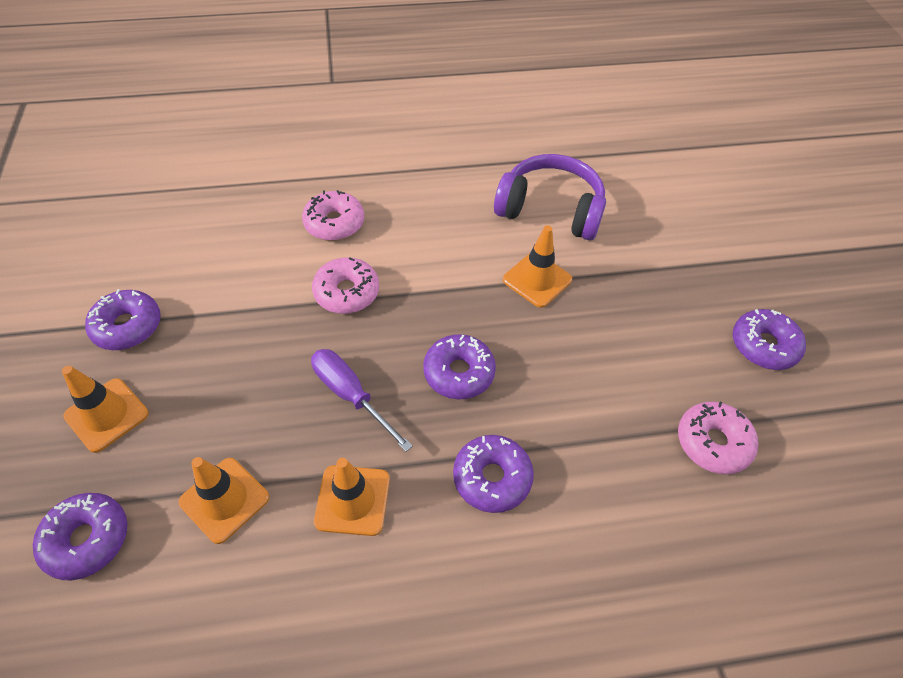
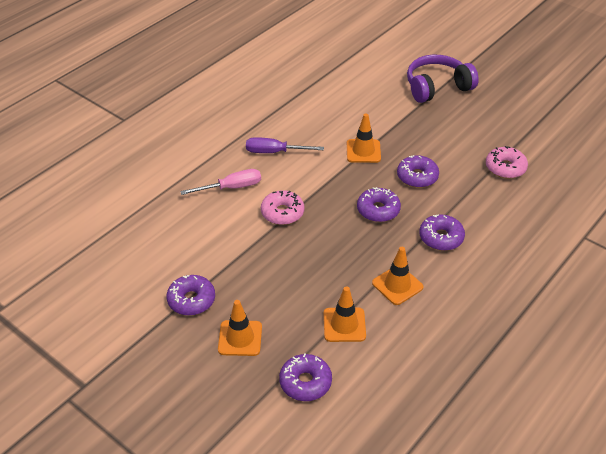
camera: 40 degrees left, 10 degrees down
pink donut [302,190,364,241] -> pink screwdriver [180,169,261,195]
purple screwdriver [311,349,413,452] -> purple screwdriver moved to [246,137,324,153]
purple headphones [494,154,606,240] -> purple headphones moved to [407,55,479,103]
purple donut [733,309,806,370] -> purple donut moved to [397,155,439,188]

